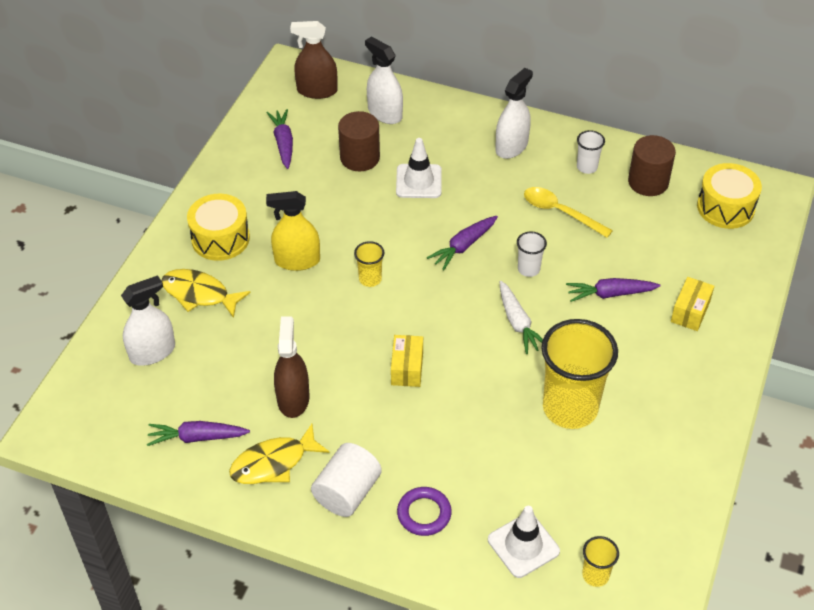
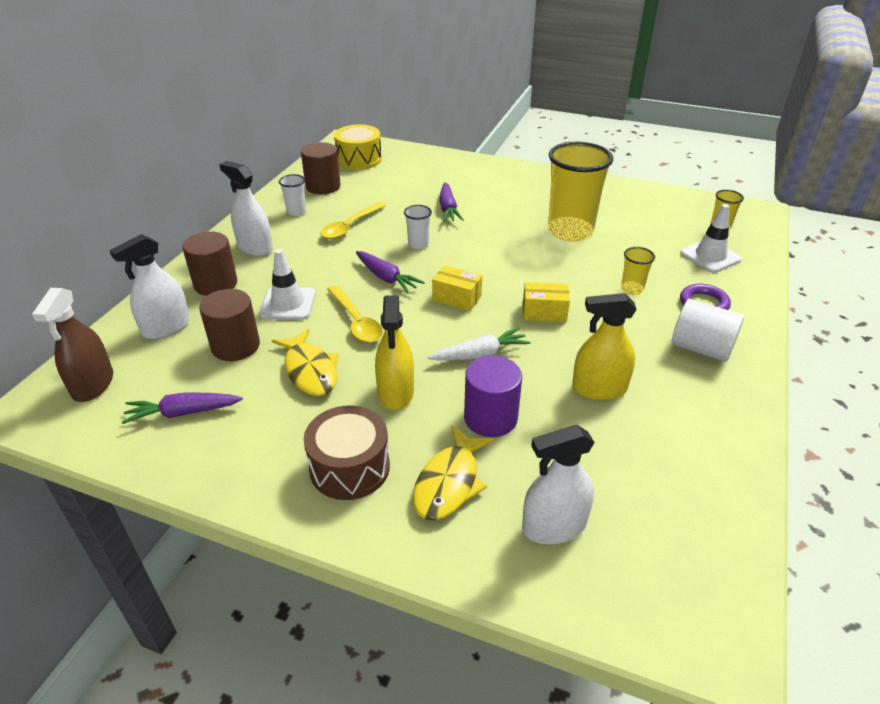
camera: 90 degrees left, 10 degrees down
white spray bottle [121,275,175,365] -> white spray bottle turned 75 degrees counterclockwise [522,425,595,544]
purple carrot [147,421,250,446] -> none
yellow drum [187,194,250,261] -> brown drum [304,405,390,500]
yellow fish [229,424,330,484] -> yellow fish moved to [271,329,338,396]
brown spray bottle [274,316,310,418] -> yellow spray bottle [572,293,637,400]
yellow cup [354,241,385,287] -> yellow cup moved to [621,247,655,295]
white carrot [500,281,543,354] -> white carrot moved to [428,327,531,361]
yellow box [671,277,714,331] -> yellow box moved to [432,265,482,311]
none -> brown cylinder [182,232,237,296]
none -> yellow spoon [327,285,383,343]
none -> purple cylinder [464,356,522,437]

